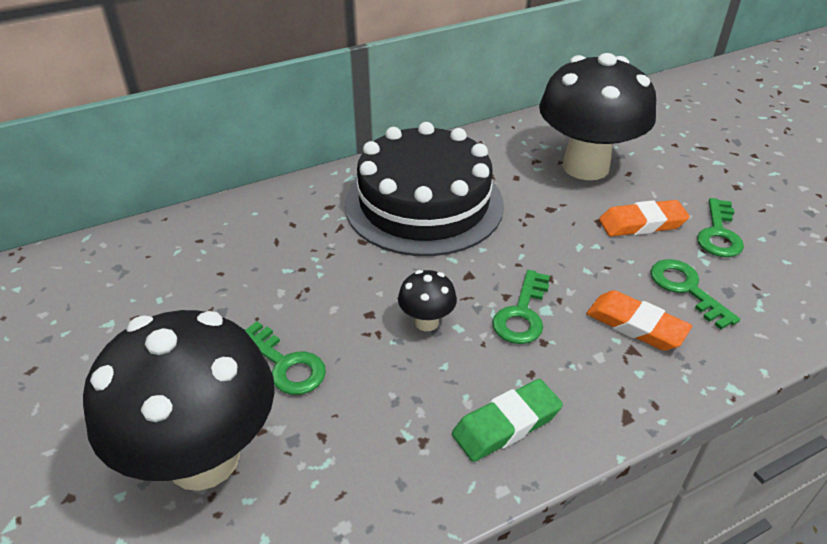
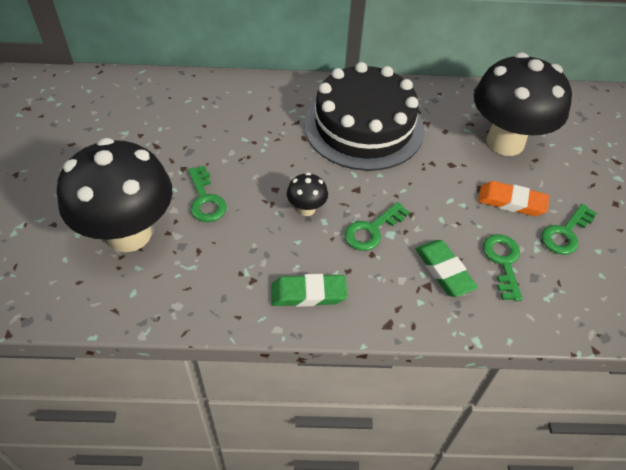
camera: 25 degrees right, 10 degrees up
orange eraser [586,290,692,351] -> green eraser [416,240,478,297]

